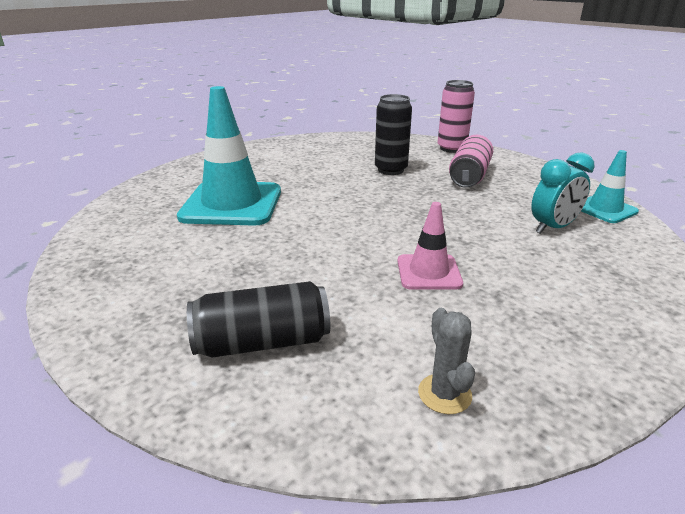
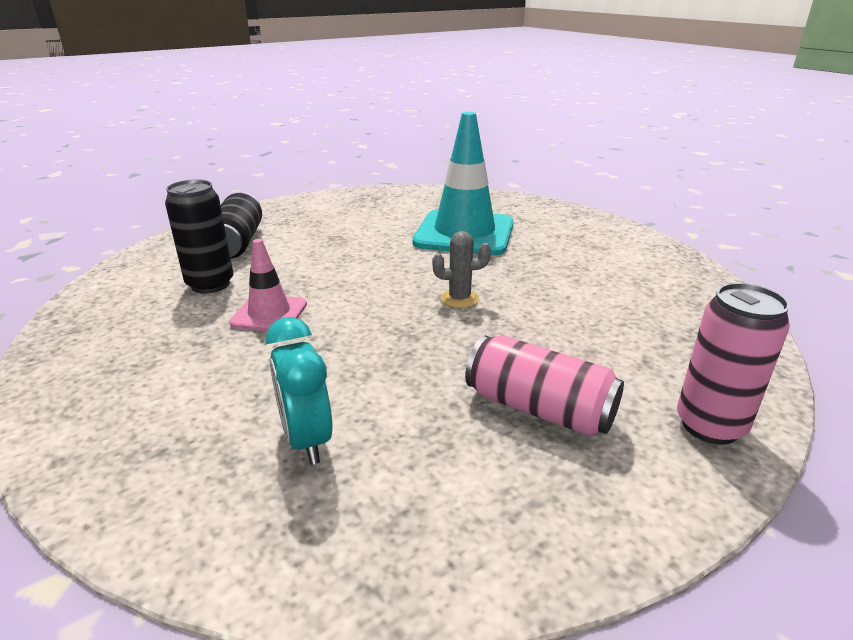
camera: 100 degrees right, 0 degrees up
black can [375,94,412,175] -> black can moved to [165,179,233,294]
grey cactus [418,308,475,414] -> grey cactus moved to [432,231,491,308]
turquoise traffic cone [581,150,639,223] -> none

